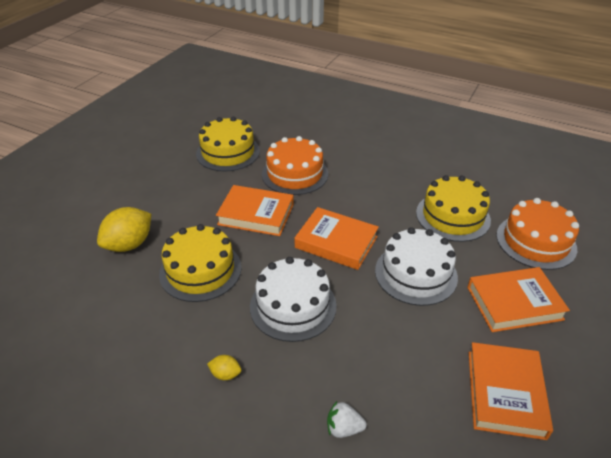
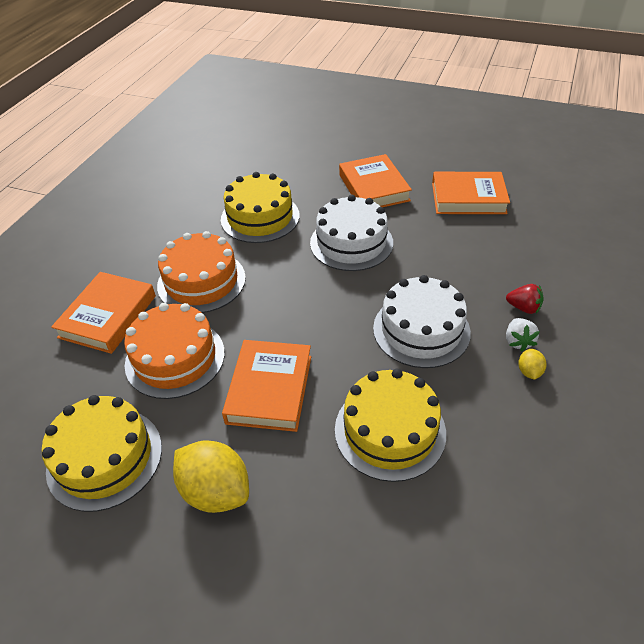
camera: 95 degrees left, 5 degrees up
yellow lemon [97,207,151,252] -> yellow lemon moved to [173,440,249,513]
orange book [295,207,379,270] -> orange book moved to [51,272,156,354]
white strawberry [327,401,367,438] -> white strawberry moved to [506,318,540,352]
orange cake [496,198,579,270] -> orange cake moved to [157,231,246,313]
none -> red strawberry [506,284,543,314]

